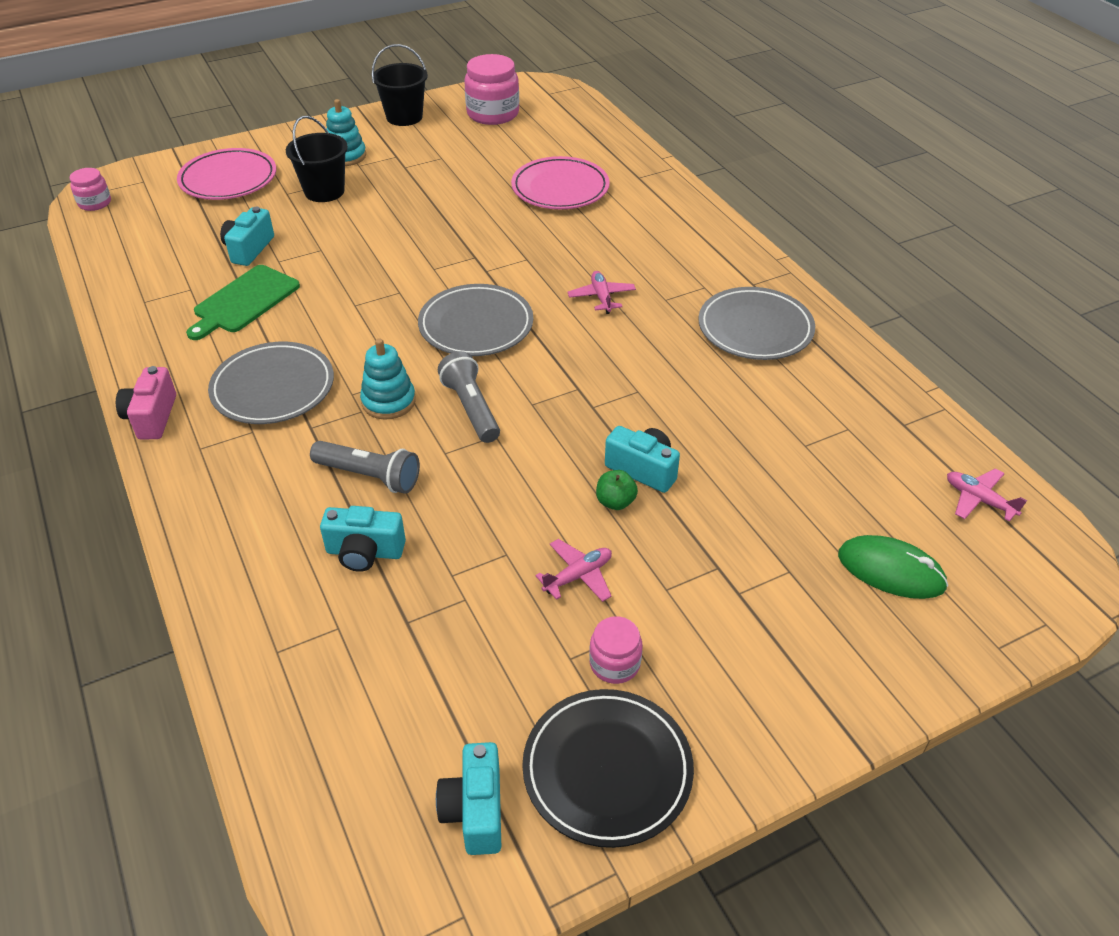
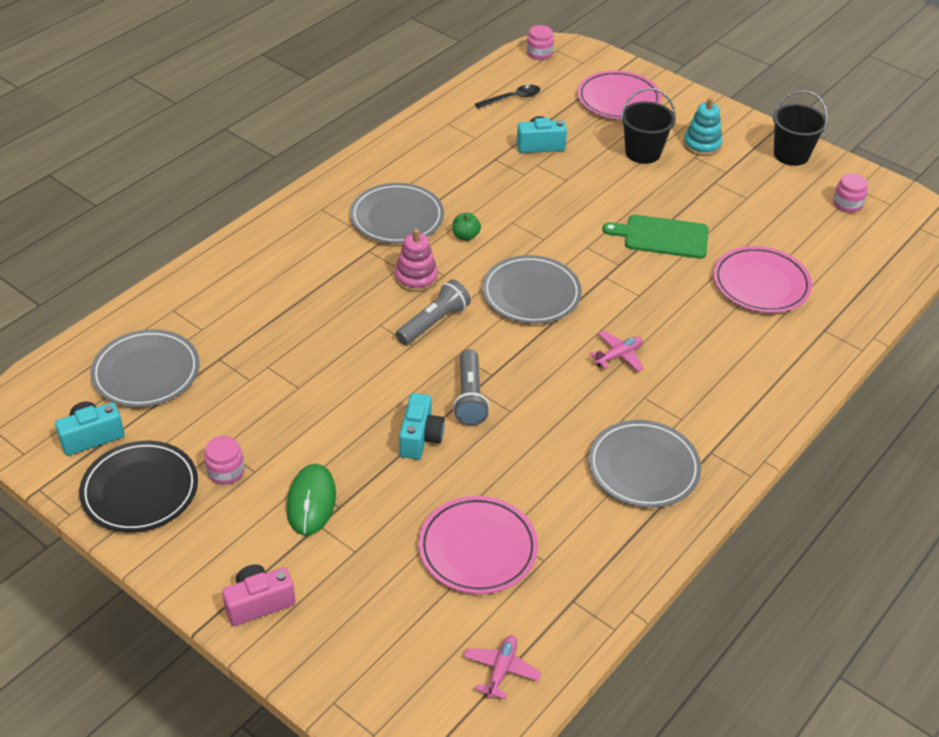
camera: 65 degrees right, 0 degrees up
pink camera [116,366,176,440] -> pink camera moved to [222,564,295,626]
green cutting board [186,265,300,340] -> green cutting board moved to [602,215,709,259]
grey flashlight [310,441,420,494] -> grey flashlight moved to [453,349,490,425]
turquoise camera [320,506,406,572] -> none
turquoise stacking toy [360,338,416,420] -> pink stacking toy [395,229,438,292]
pink jar [464,54,519,125] -> pink jar [833,173,868,213], size x0.55
pink plane [535,539,612,602] -> none
green apple [596,470,638,510] -> green apple moved to [452,213,481,241]
green mouse [838,535,948,599] -> green mouse moved to [286,464,336,536]
none -> grey plate [90,329,200,407]
none -> pink plate [418,496,538,594]
none -> black spoon [475,85,540,109]

